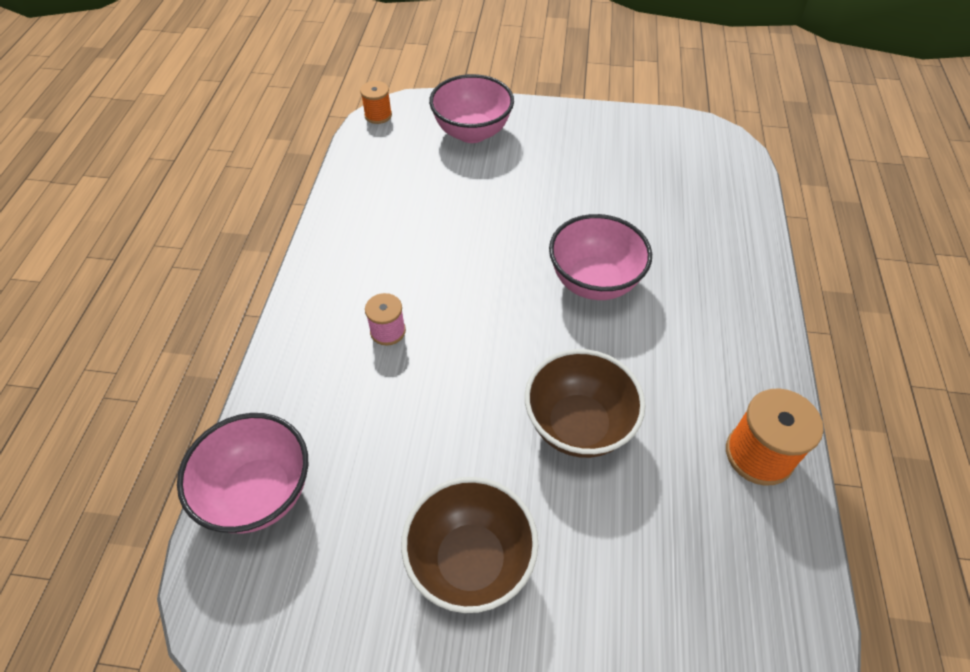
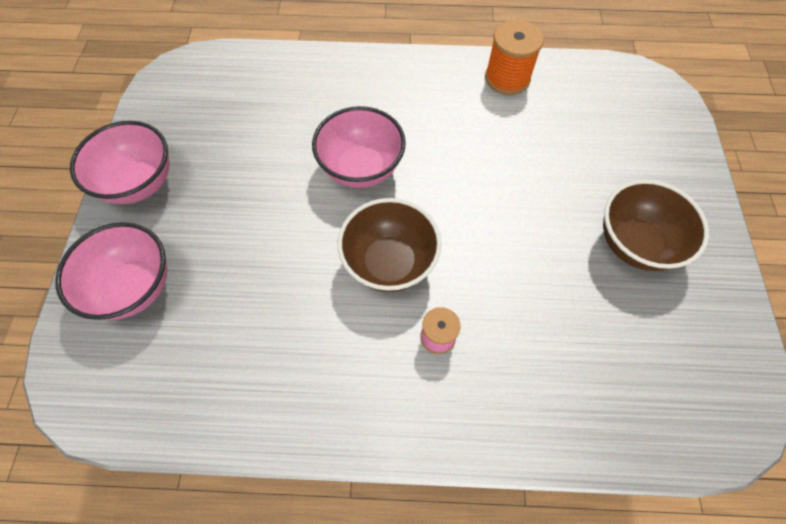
camera: 95 degrees left, 10 degrees up
pink bowl [177,413,308,534] -> pink bowl moved to [70,121,170,204]
orange spool [360,81,392,124] -> none
brown bowl [525,349,645,458] -> brown bowl moved to [338,198,441,292]

